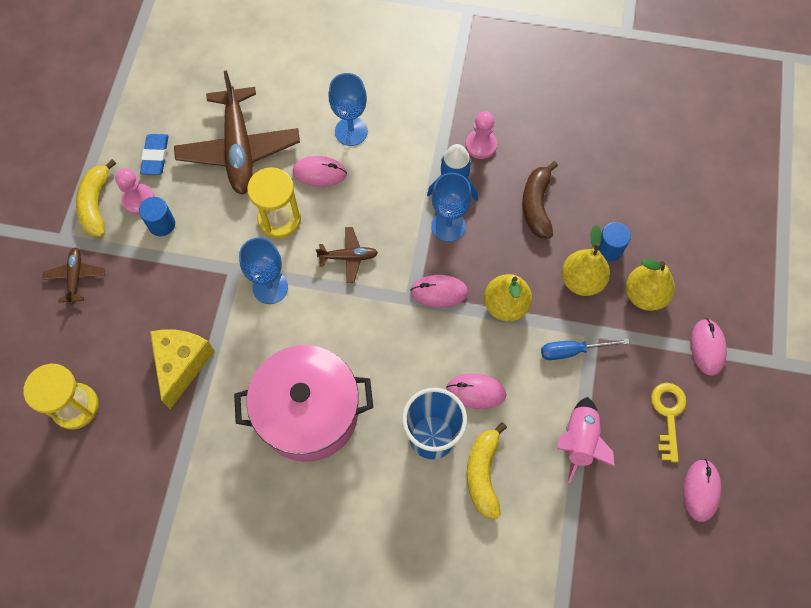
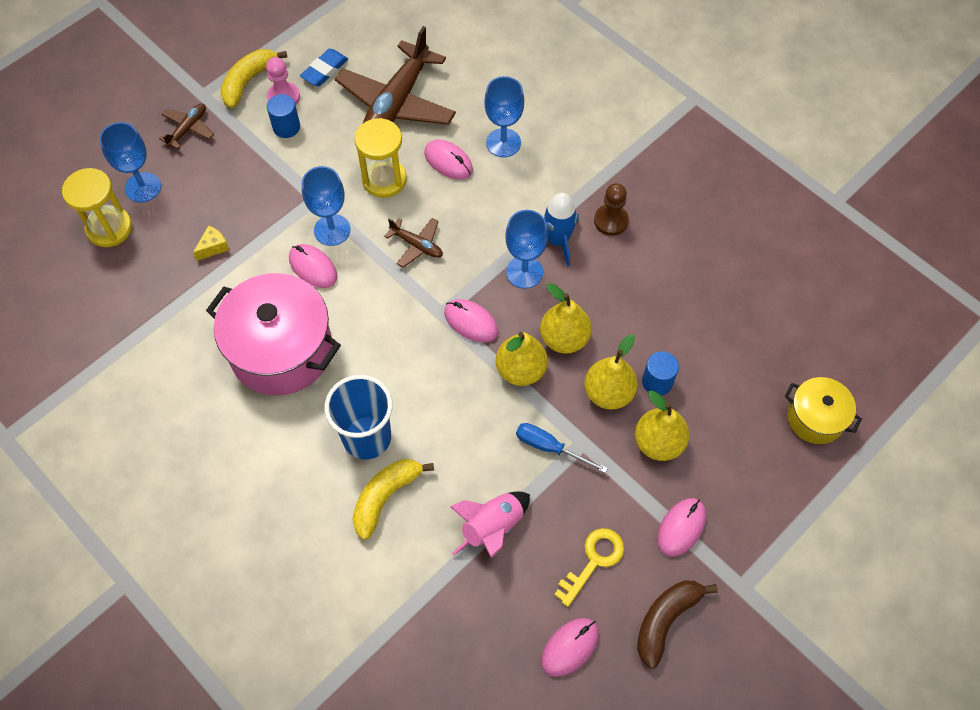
camera: 35 degrees right, 5 degrees down
yellow cheese [150,330,215,409] -> yellow cheese [193,225,229,261], size x0.47
pink mouse [446,374,506,409] -> pink mouse moved to [289,244,338,288]
pink pawn [466,111,497,159] -> brown pawn [594,183,629,236]
brown banana [522,161,558,239] -> brown banana moved to [637,581,718,669]
none -> blue goblet [99,122,161,203]
none -> yellow pear [540,283,592,354]
none -> yellow pot [784,377,862,444]

